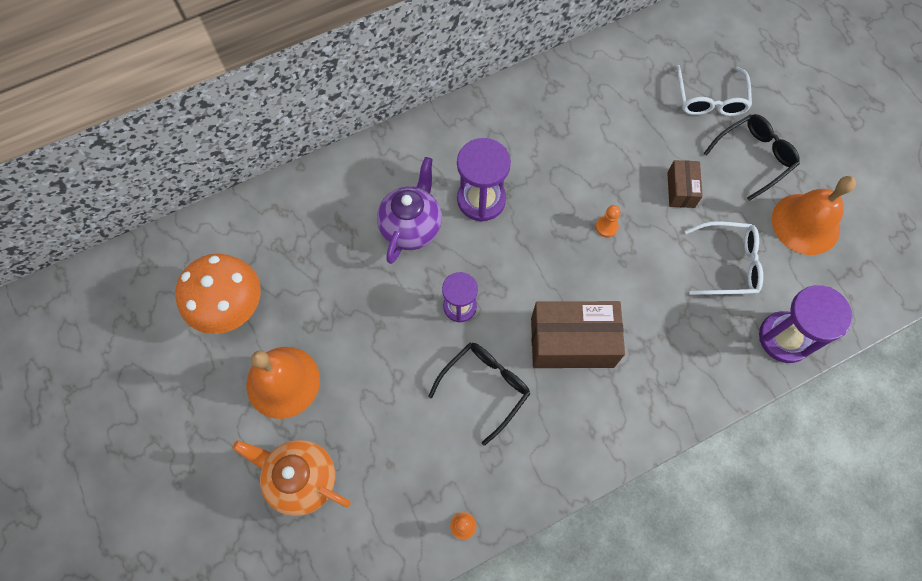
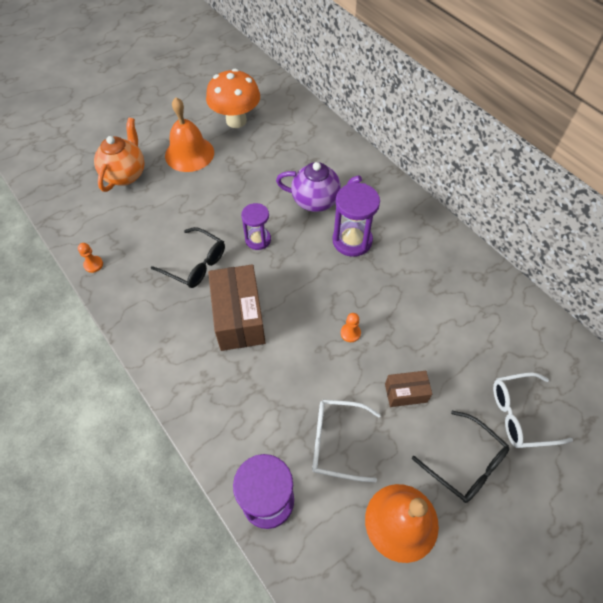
camera: 80 degrees right, 10 degrees down
white glasses [685,221,763,295] -> white glasses turned 105 degrees clockwise [312,400,381,482]

